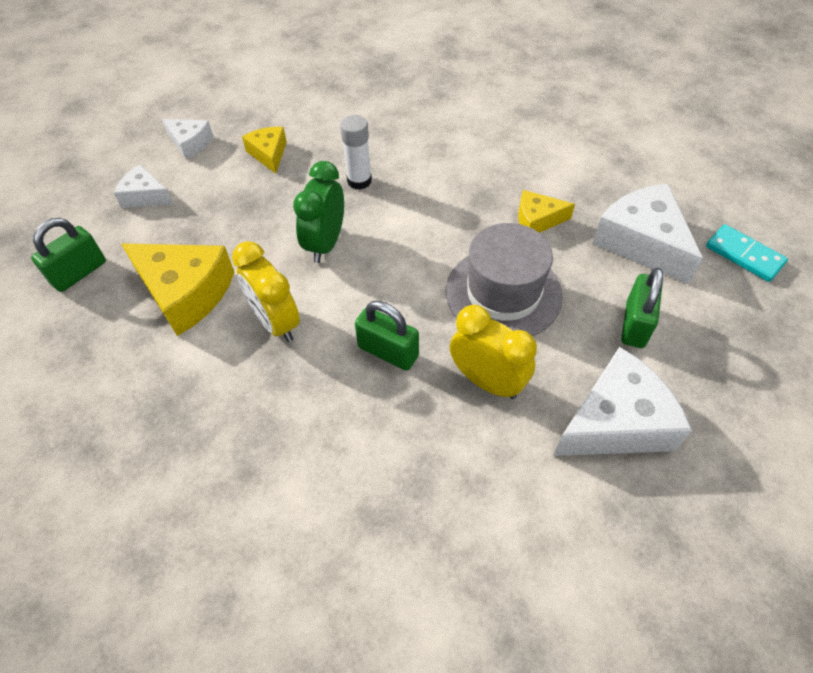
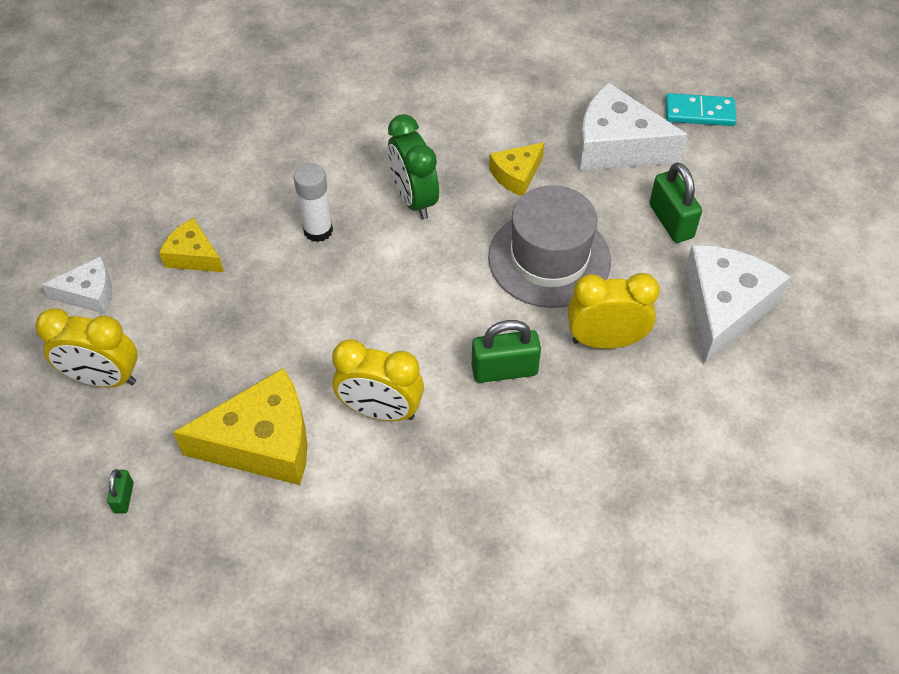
camera: 40 degrees left, 0 degrees up
green padlock [31,218,106,292] -> green padlock [107,469,134,514], size x0.52
white cheese [114,164,173,208] -> yellow clock [35,308,138,387]
green clock [293,161,344,263] -> green clock moved to [388,114,439,220]

